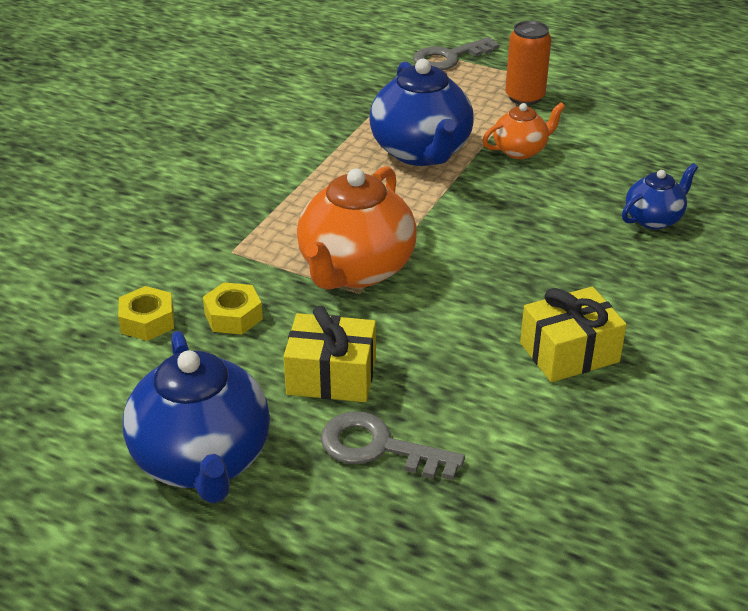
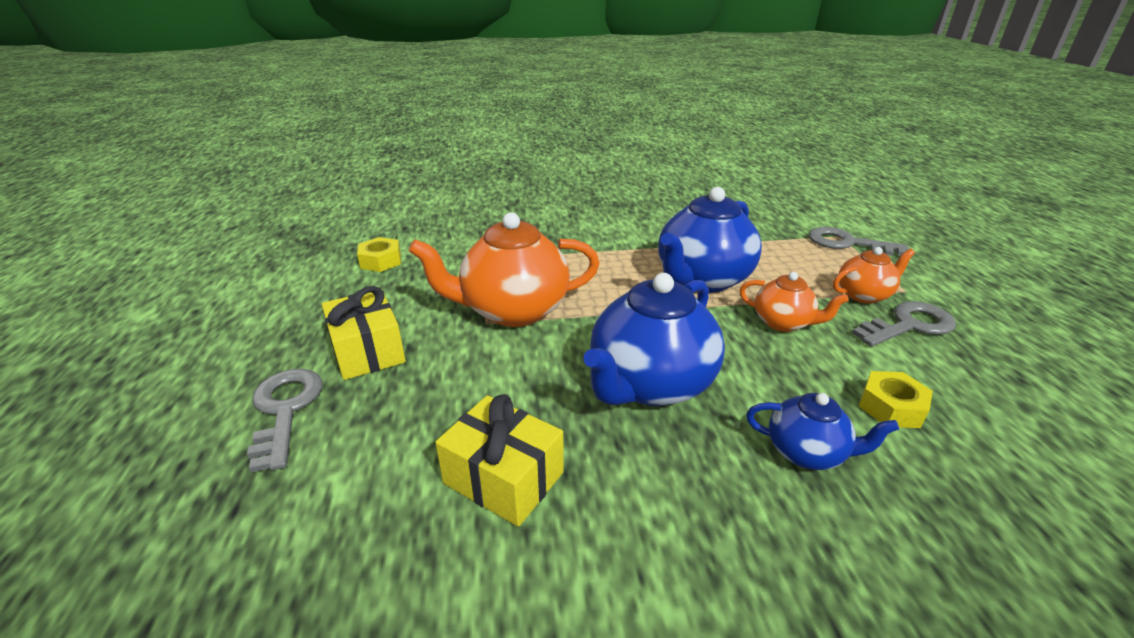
camera: 55 degrees right, 5 degrees down
blue teapot [123,331,270,503] -> blue teapot moved to [583,273,725,406]
yellow nut [203,282,263,335] -> yellow nut moved to [859,371,933,428]
orange can [505,21,551,105] -> orange teapot [833,247,915,304]
none -> grey key [852,301,956,347]

